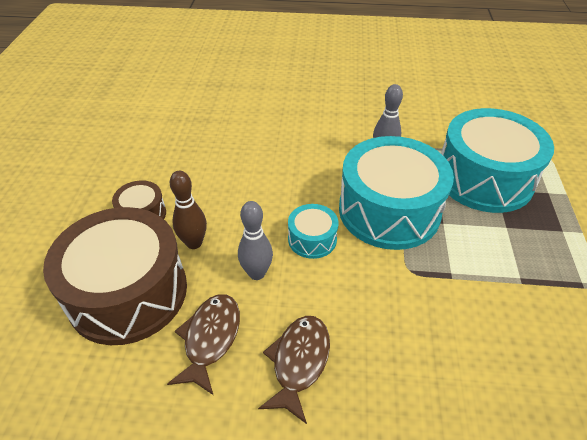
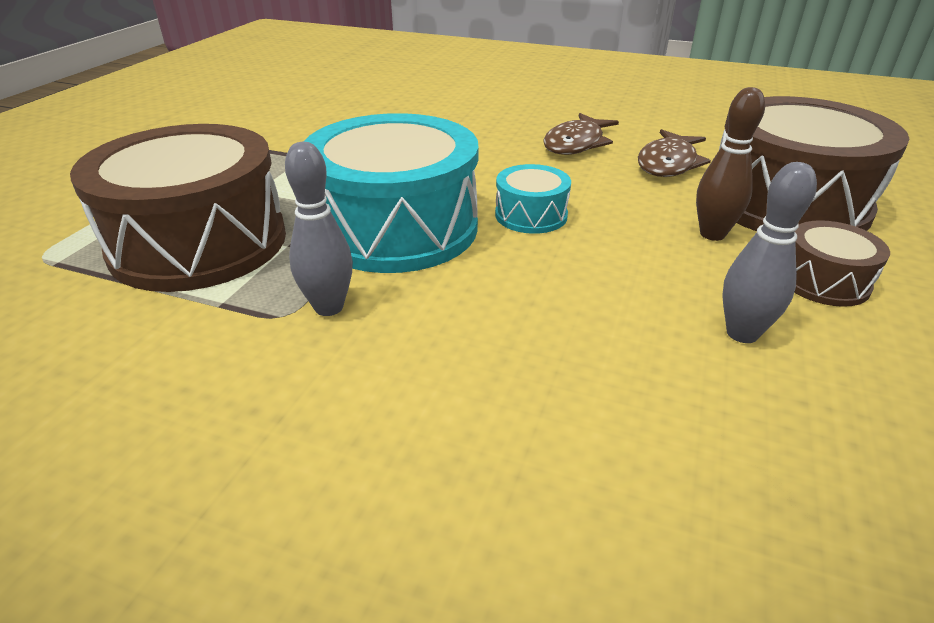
camera: 165 degrees left, 10 degrees down
grey bowling pin [238,201,273,280] -> grey bowling pin moved to [722,162,817,343]
turquoise drum [441,108,554,213] -> brown drum [70,124,286,292]

